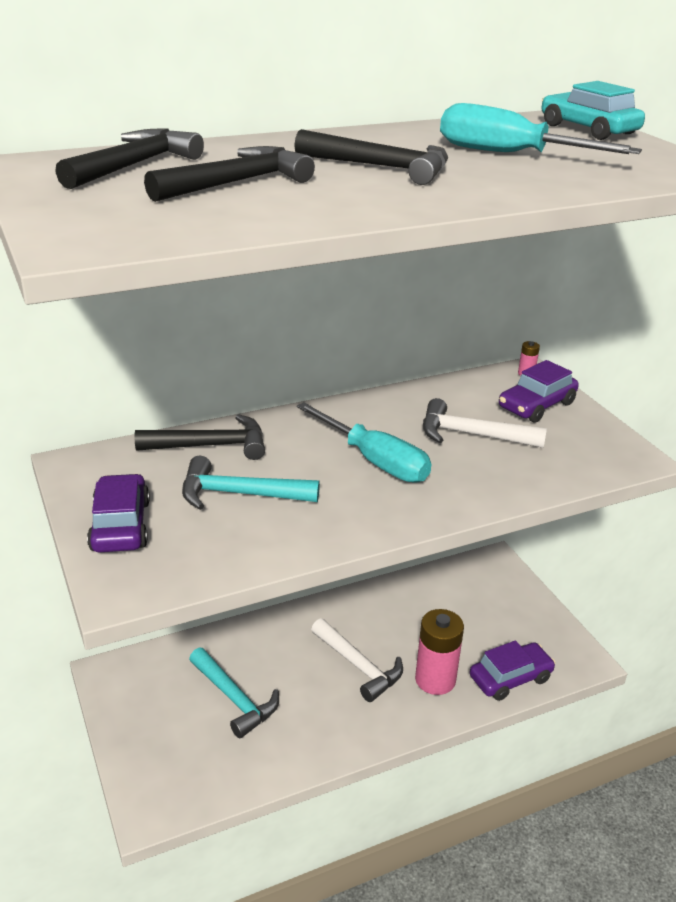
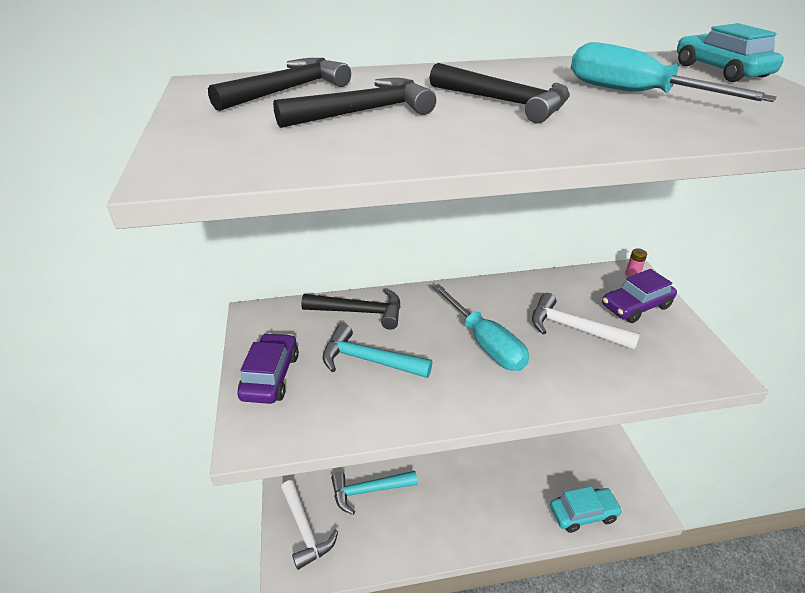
camera: 15 degrees right, 5 degrees up
turquoise hammer [189,648,279,738] -> turquoise hammer turned 105 degrees clockwise [331,471,418,515]
white hammer [311,618,403,702] -> white hammer moved to [281,480,338,570]
pink battery [415,609,464,695] -> none
purple car [470,640,556,701] -> turquoise car [550,486,623,533]

